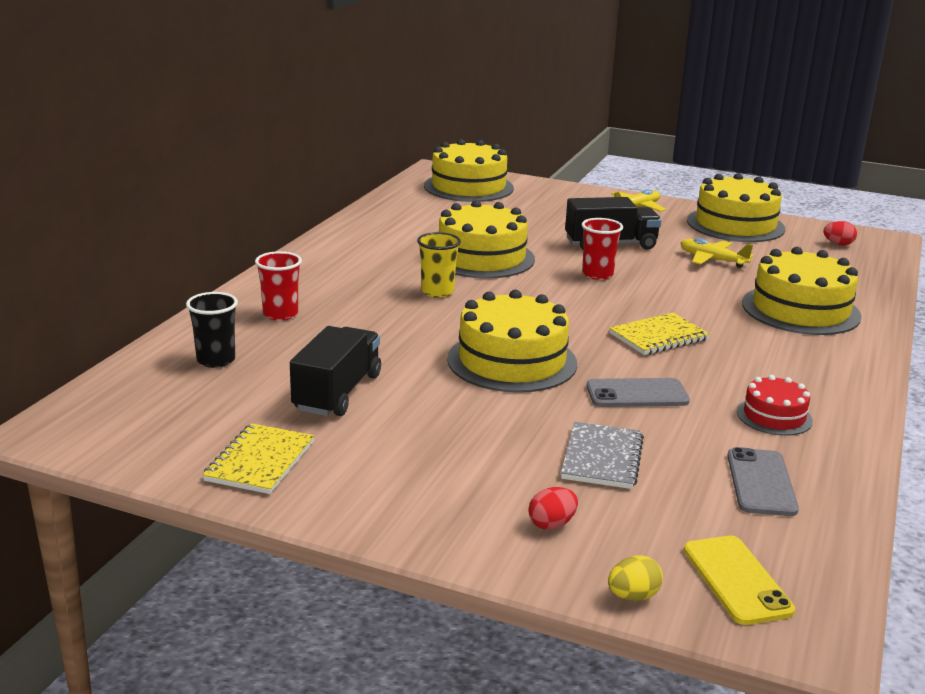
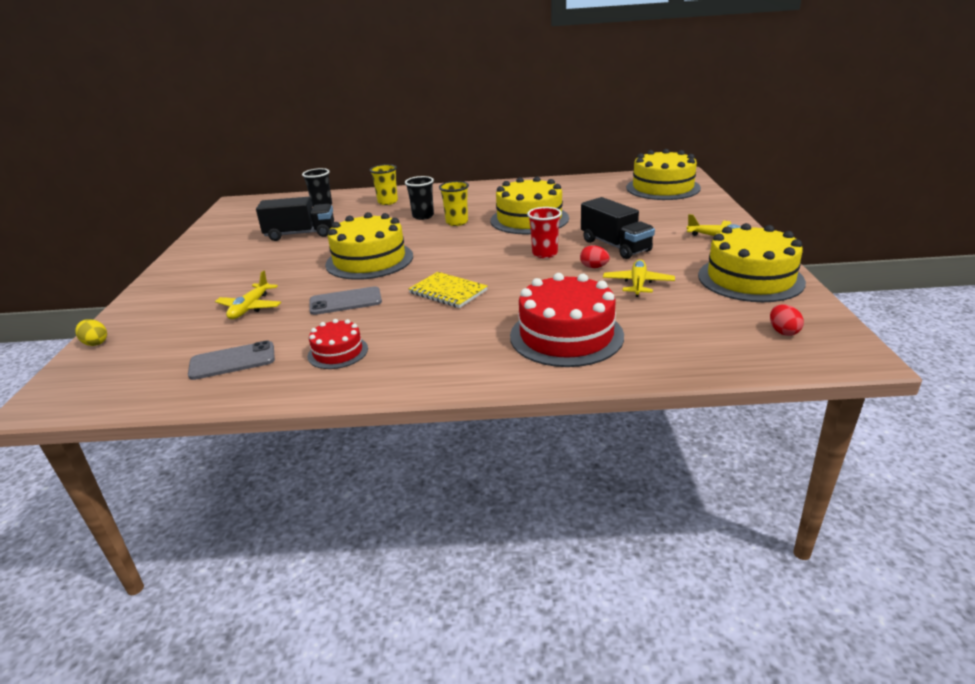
camera: 70 degrees right, 5 degrees up
yellow notebook [202,423,314,494] -> none
red cup [255,251,302,321] -> yellow cup [370,164,398,205]
red egg [528,487,578,530] -> red egg moved to [580,245,610,268]
grey notebook [561,422,644,489] -> yellow plane [215,271,281,319]
grey phone [586,378,690,407] -> grey phone turned 75 degrees counterclockwise [309,286,382,315]
yellow phone [684,536,795,625] -> none
yellow cake [742,247,862,335] -> red cake [510,273,624,367]
none -> black cup [405,176,434,220]

